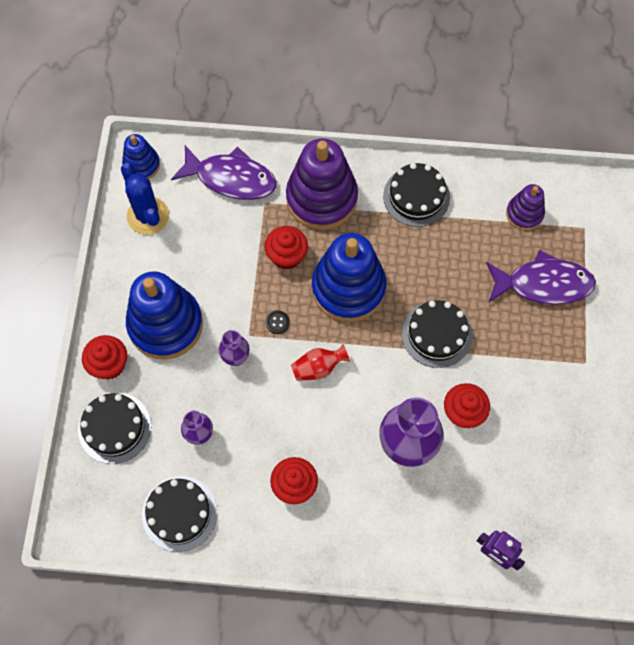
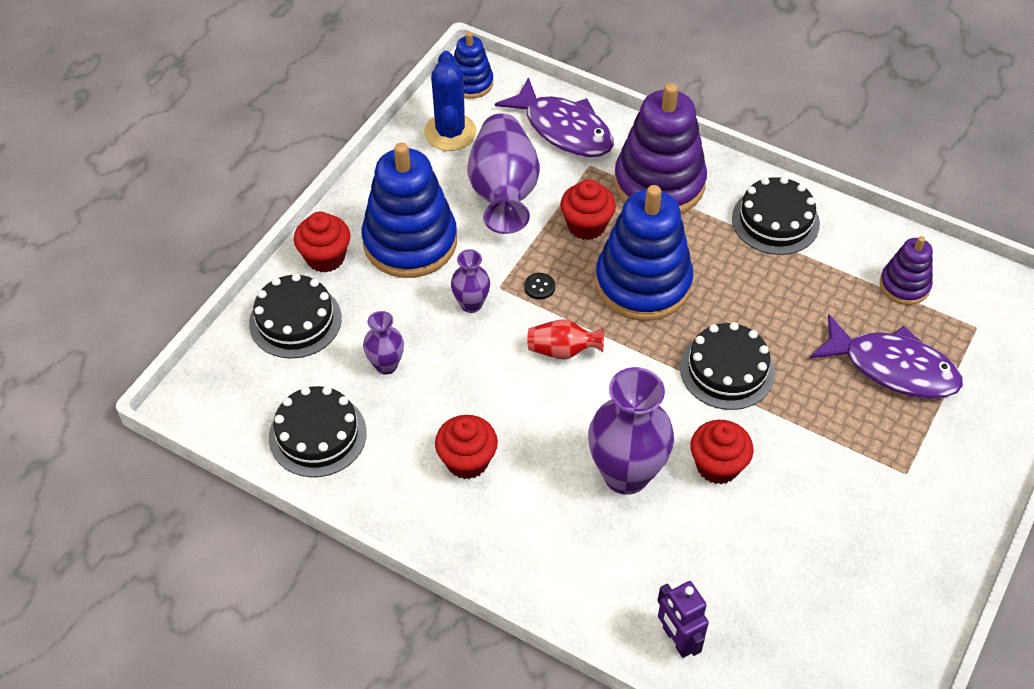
camera: 25 degrees right, 15 degrees down
none -> purple vase [467,113,540,234]

